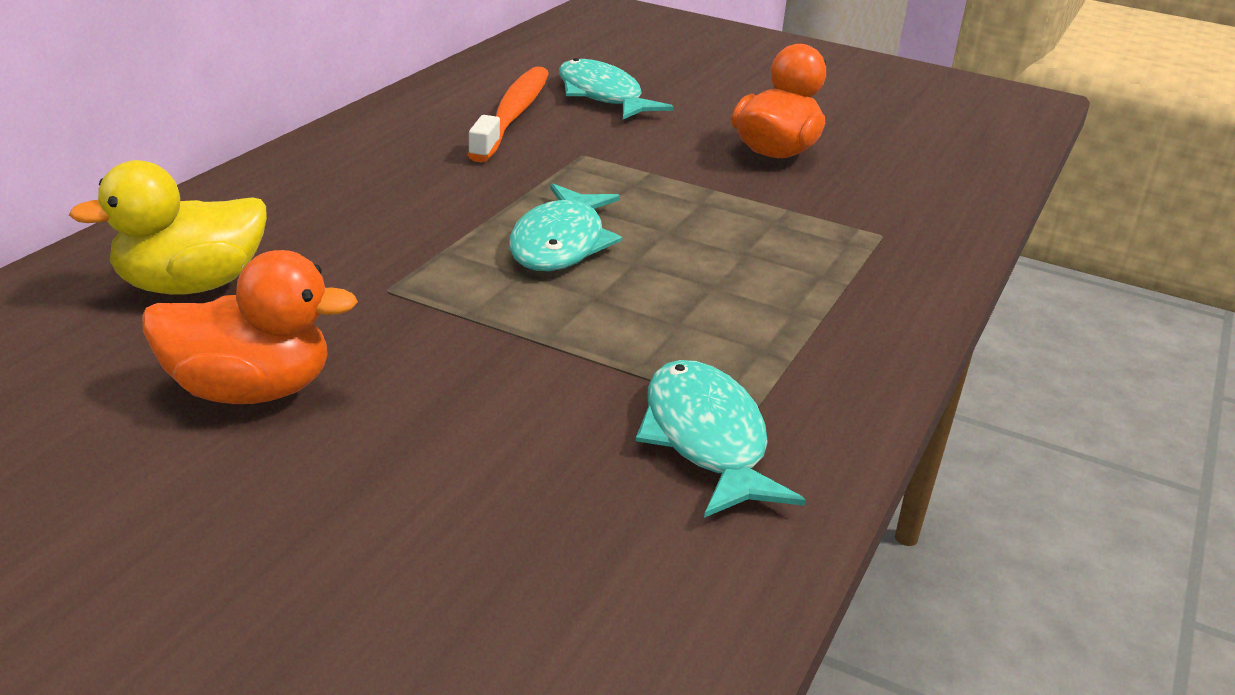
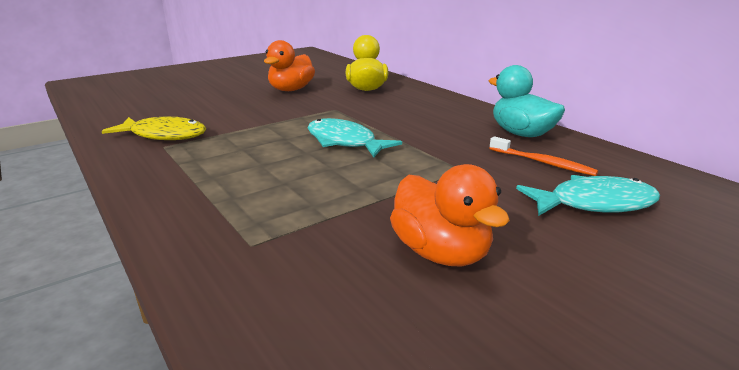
camera: 120 degrees right, 5 degrees down
orange toothbrush [468,66,549,163] -> orange toothbrush [489,136,598,176], size x0.61
turquoise fish [636,360,806,518] -> yellow fish [102,117,207,140]
none -> turquoise duck [488,65,565,137]

